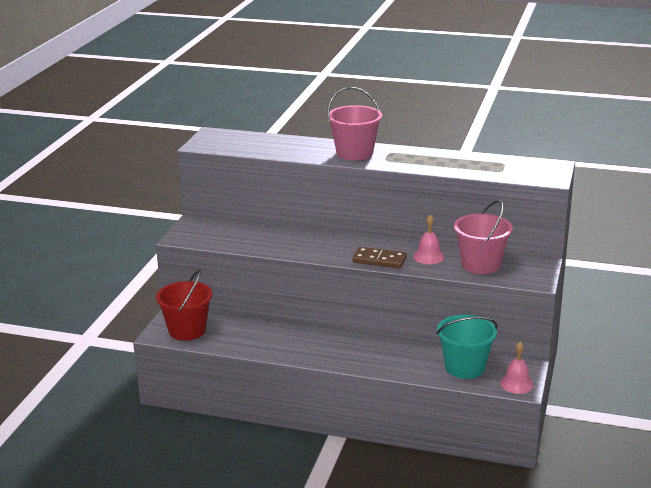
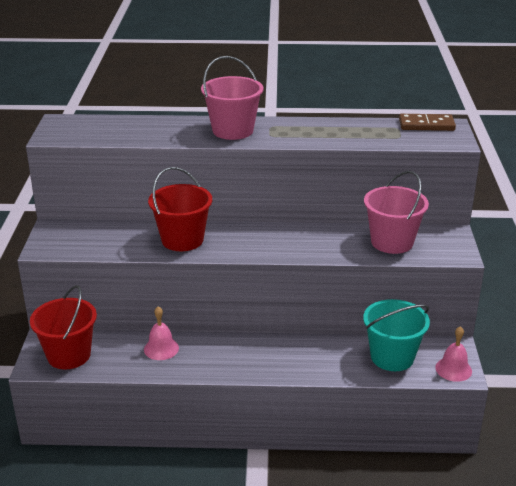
camera: 15 degrees left, 5 degrees up
brown domino [352,247,407,269] -> brown domino moved to [399,114,456,131]
pink bell [413,215,445,264] -> pink bell moved to [144,306,179,360]
none -> red bucket [148,167,212,251]

